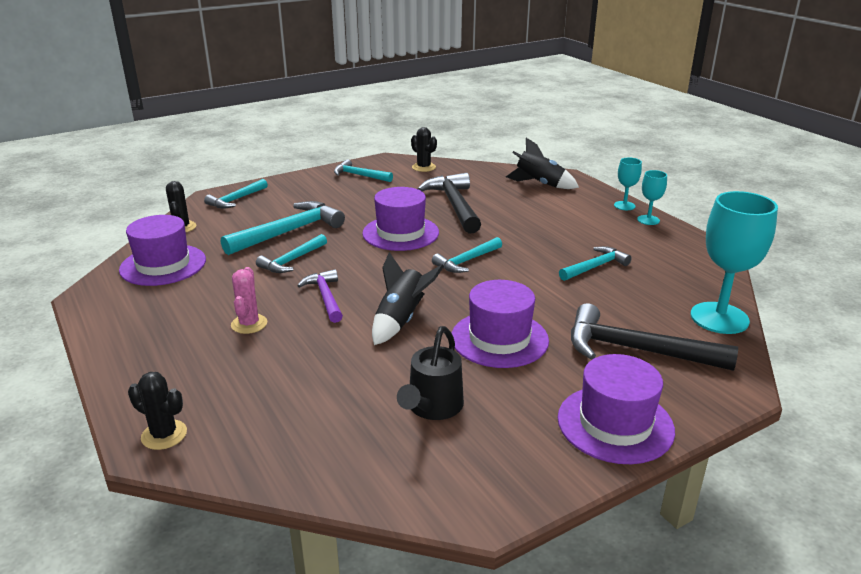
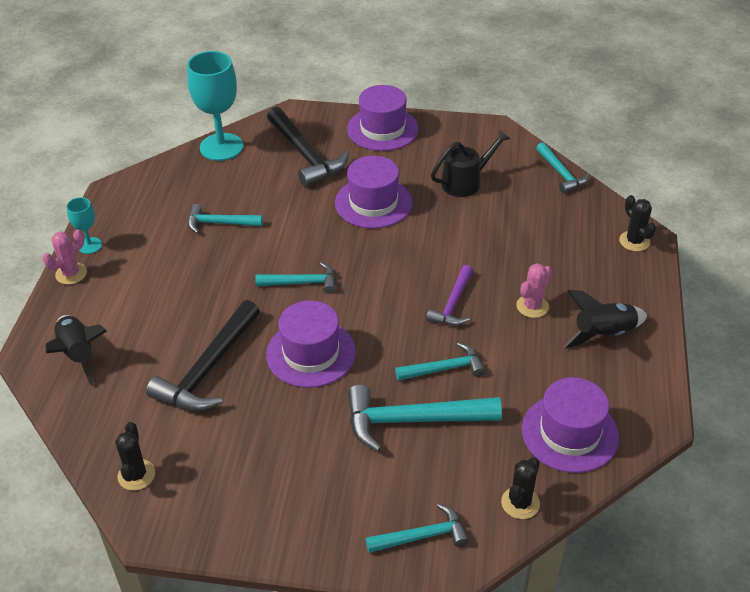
camera: 140 degrees left, 15 degrees up
turquoise hammer [334,159,393,182] -> turquoise hammer moved to [536,142,589,193]
black rocket [372,252,444,345] -> black rocket moved to [563,290,648,348]
turquoise goblet [614,157,642,210] -> pink cactus [43,230,87,285]

